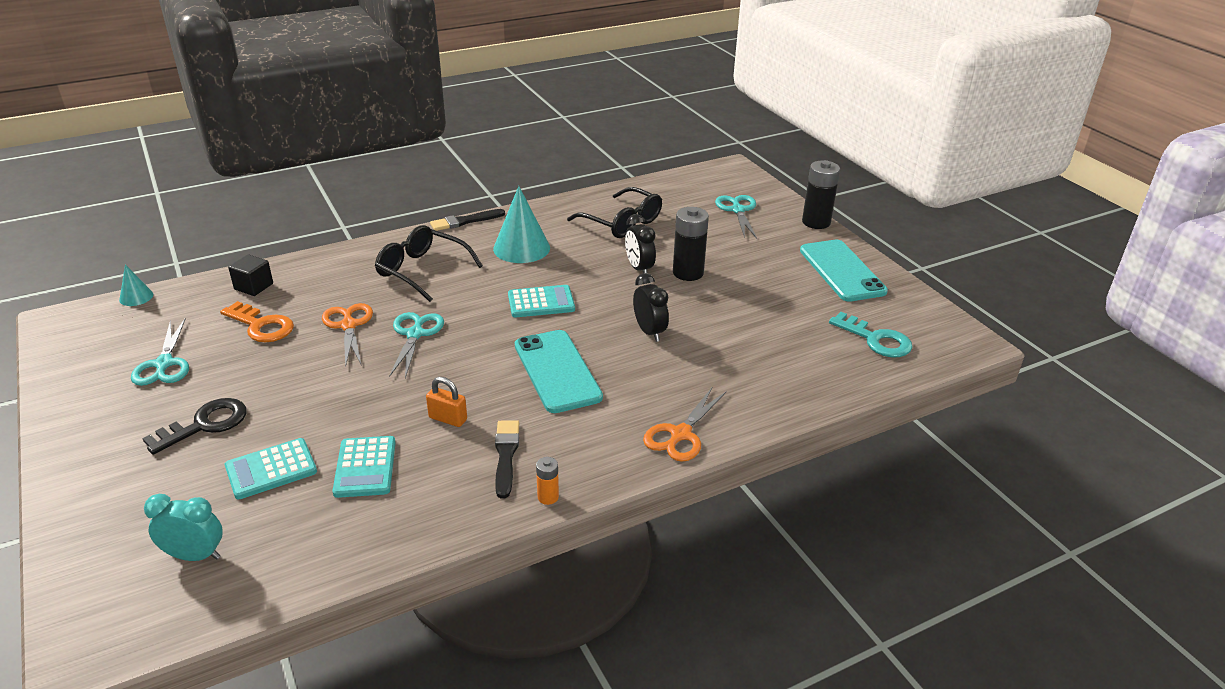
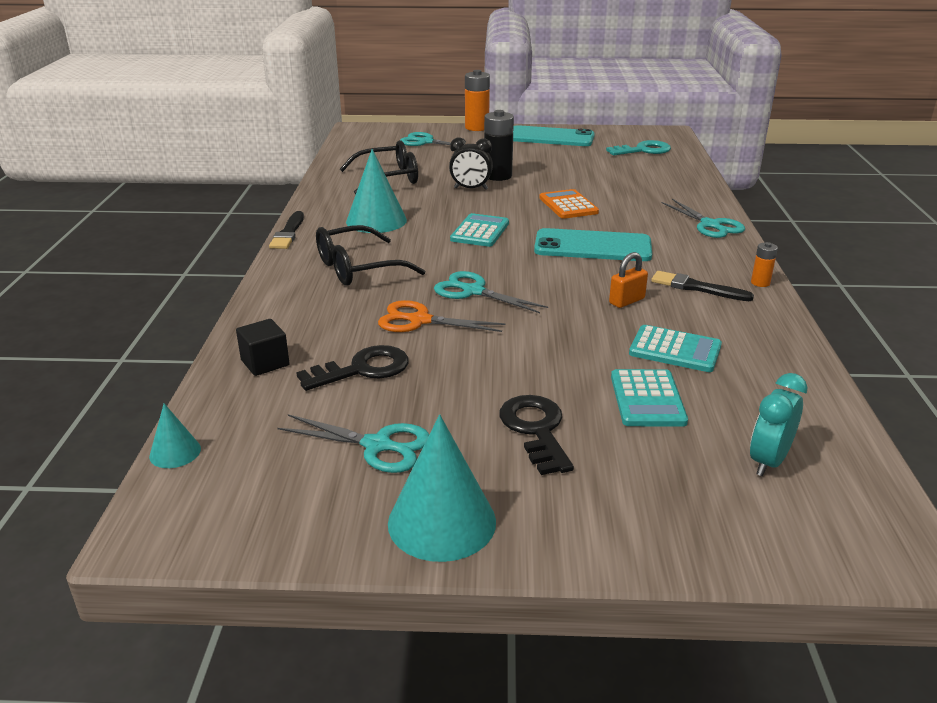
camera: 60 degrees left, 5 degrees down
orange key [220,301,294,342] -> black key [296,345,409,391]
black clock [633,273,669,342] -> orange calculator [539,189,599,219]
orange scissors [643,388,727,462] -> turquoise scissors [662,199,745,238]
black battery [802,160,840,229] -> orange battery [465,70,490,131]
none -> turquoise cone [388,414,496,562]

